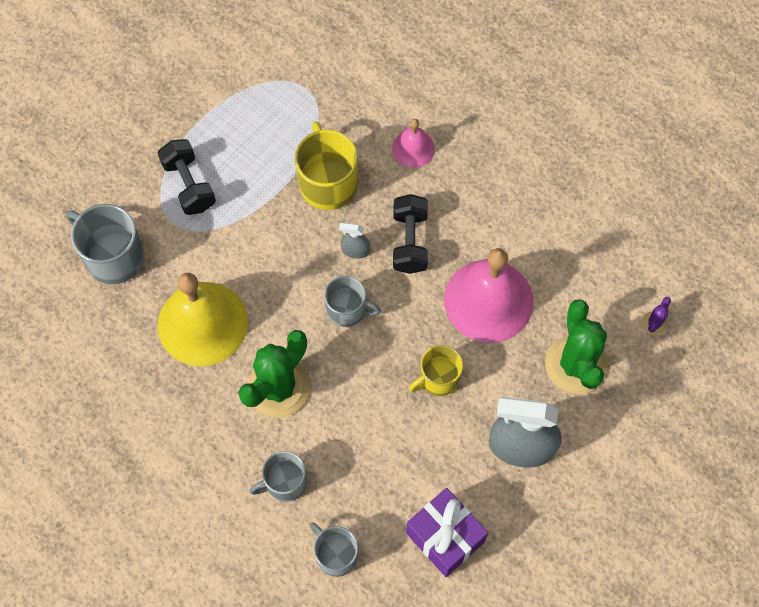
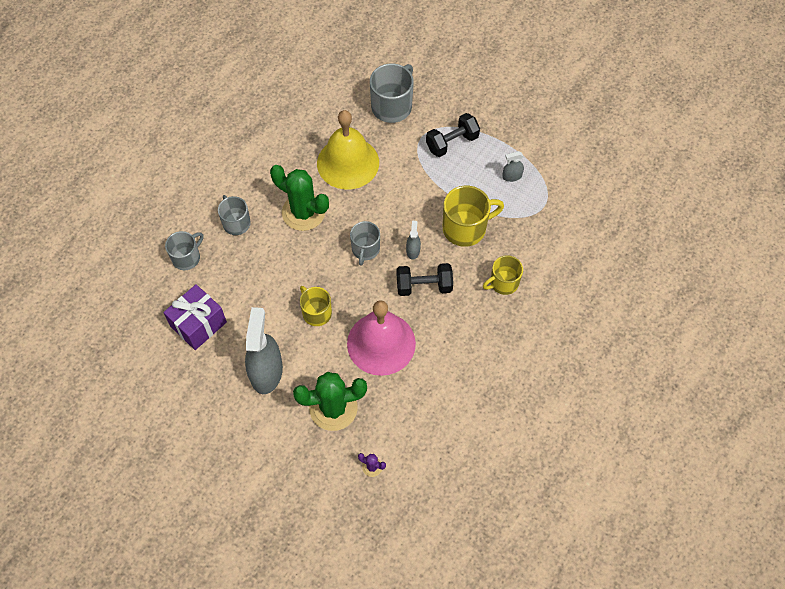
camera: 85 degrees right, 5 degrees down
pink bell [392,119,435,168] -> yellow mug [483,255,523,295]
none -> grey spray bottle [502,151,524,182]

